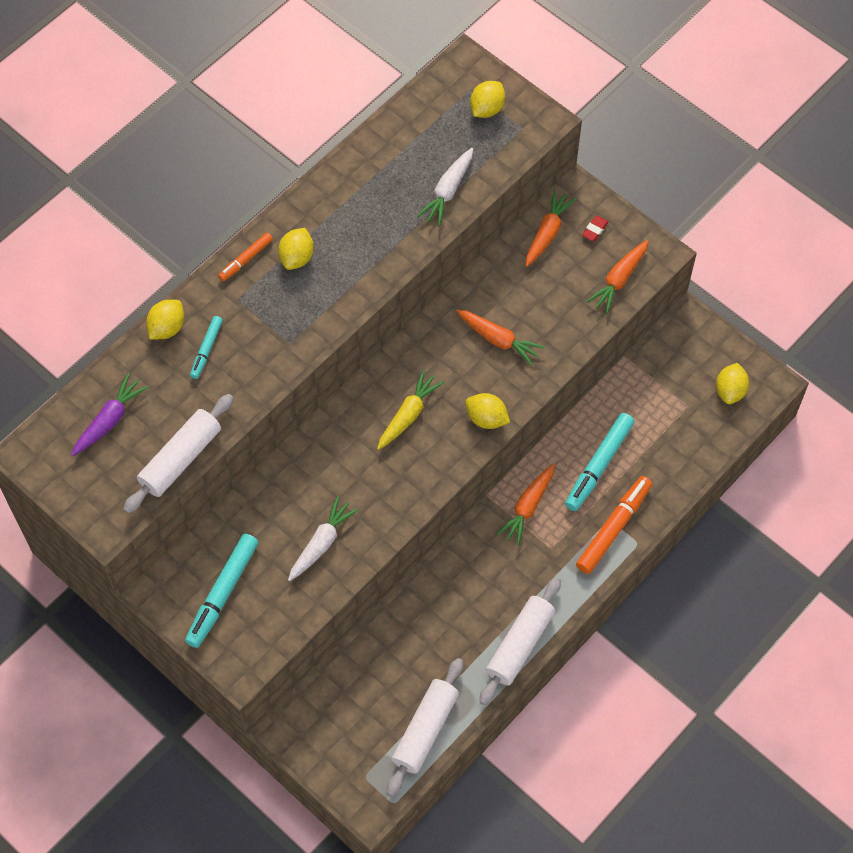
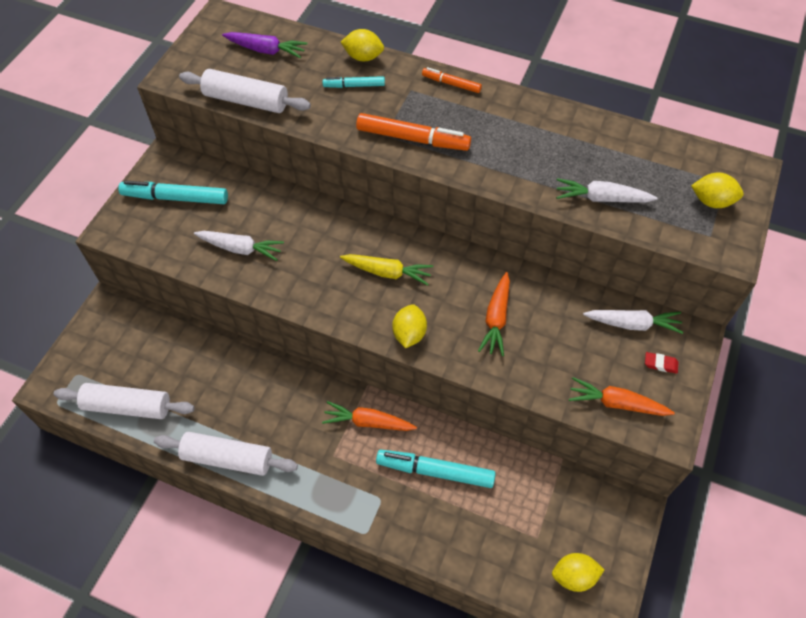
camera: 70 degrees right, 5 degrees down
yellow lemon [278,228,314,270] -> none
orange carrot [525,190,576,267] -> white carrot [583,310,683,334]
orange marker [576,476,652,574] -> orange marker moved to [356,113,471,151]

